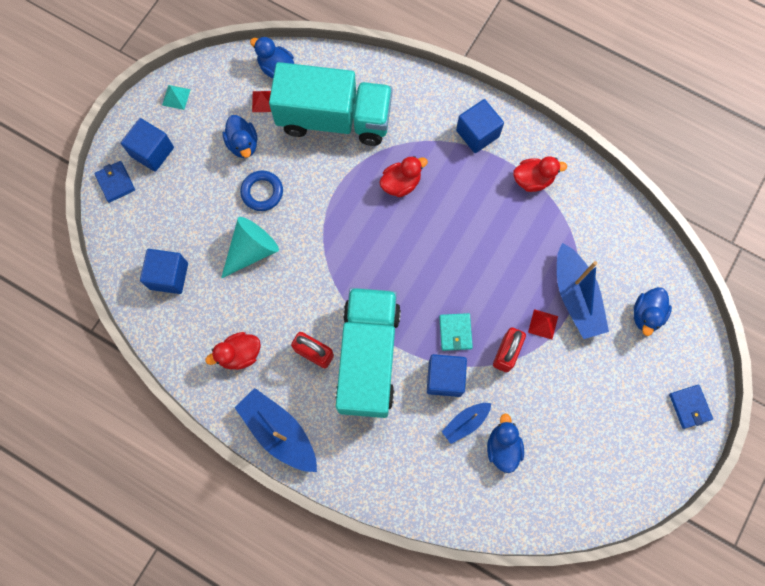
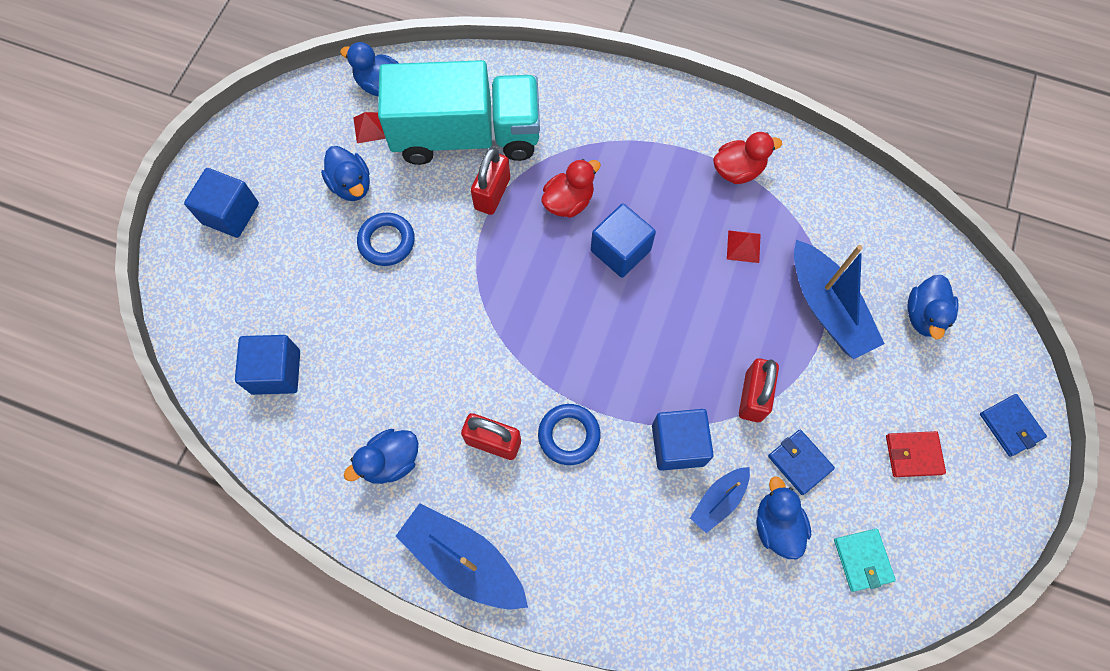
camera: 10 degrees left, 5 degrees down
blue wallet [94,161,135,203] -> blue wallet moved to [768,429,835,495]
turquoise pyramid [162,85,191,110] -> none
red duck [205,332,261,370] -> blue duck [344,429,418,484]
turquoise cone [221,217,279,278] -> none
turquoise truck [335,288,401,418] -> blue ring [538,404,601,465]
turquoise wallet [439,313,473,351] -> turquoise wallet moved to [834,529,896,592]
blue cube [456,99,504,153] -> blue cube moved to [591,203,656,278]
red pyramid [528,309,558,340] -> red pyramid moved to [727,230,761,263]
none -> red padlock [471,147,510,215]
none -> red wallet [886,431,946,477]

